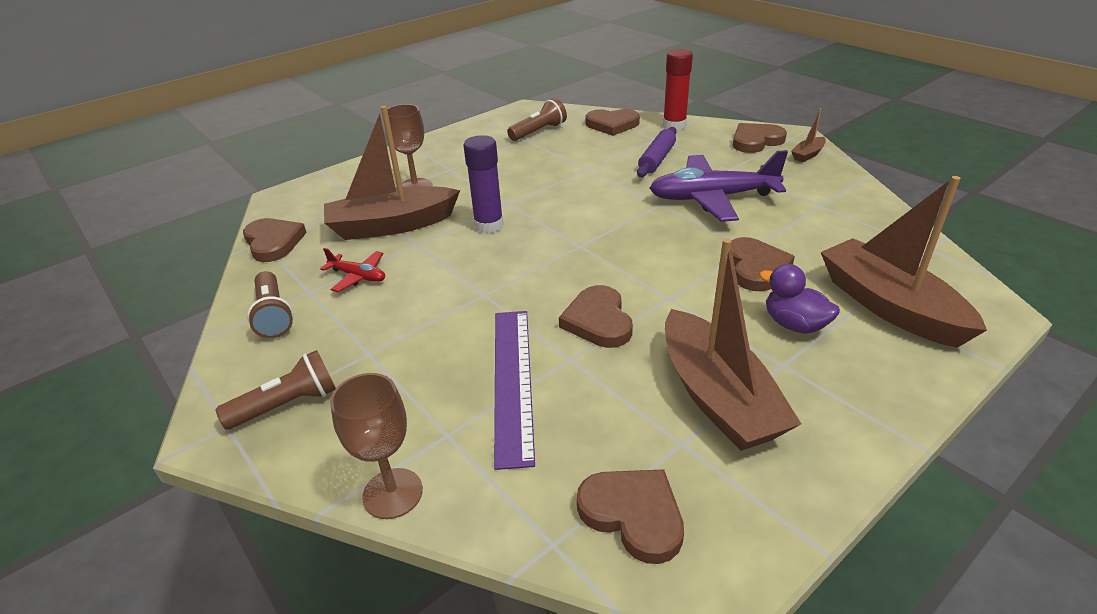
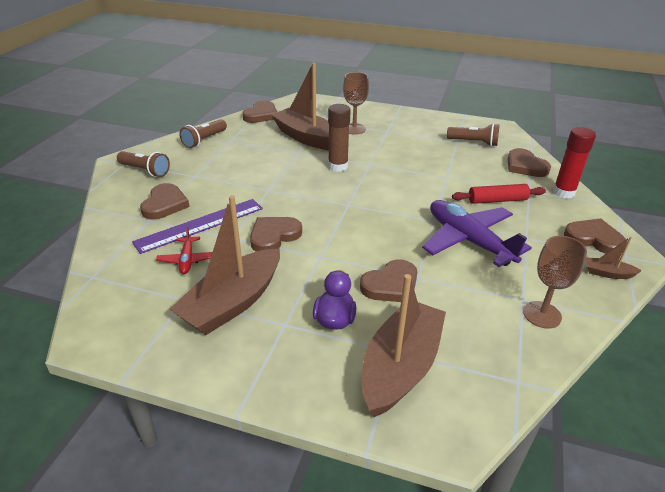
camera: 55 degrees right, 0 degrees up
red plane [320,248,385,292] -> red plane moved to [156,227,212,274]
brown goblet [330,373,423,519] -> brown goblet moved to [523,236,587,328]
purple glue stick [463,135,504,233] -> brown glue stick [328,104,351,172]
brown heart [577,469,684,564] -> brown heart moved to [140,183,190,220]
purple rolling pin [637,127,677,177] -> red rolling pin [452,184,546,204]

